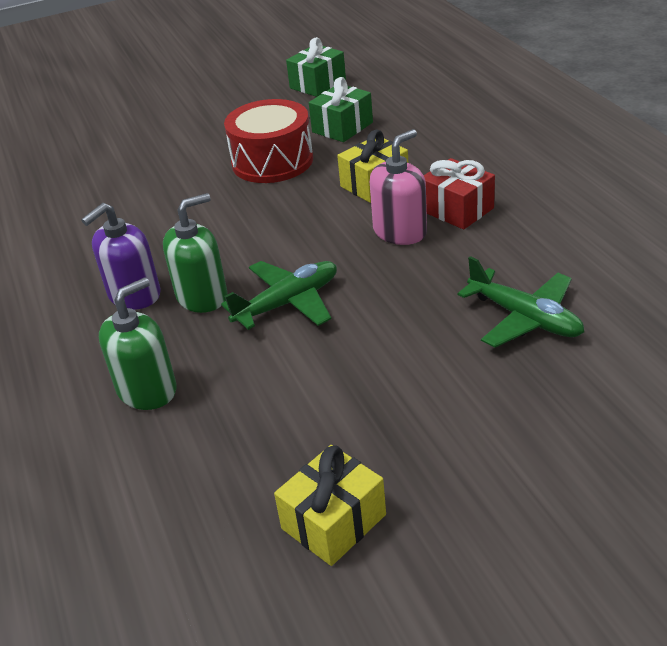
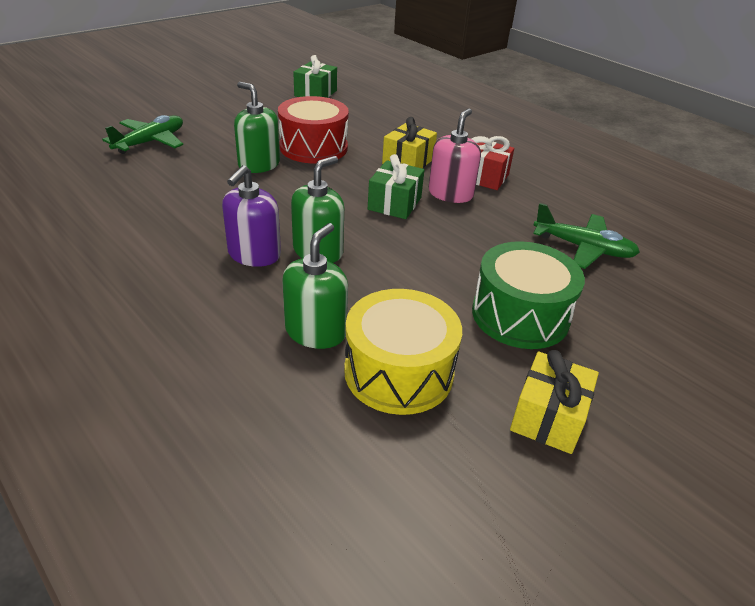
camera: 25 degrees left, 0 degrees up
green plane [221,261,337,330] -> green plane moved to [102,115,183,154]
green gift [309,77,373,142] -> green gift moved to [368,154,424,219]
none -> green soap dispenser [234,82,280,173]
none -> yellow drum [344,289,462,415]
none -> green drum [472,241,585,349]

